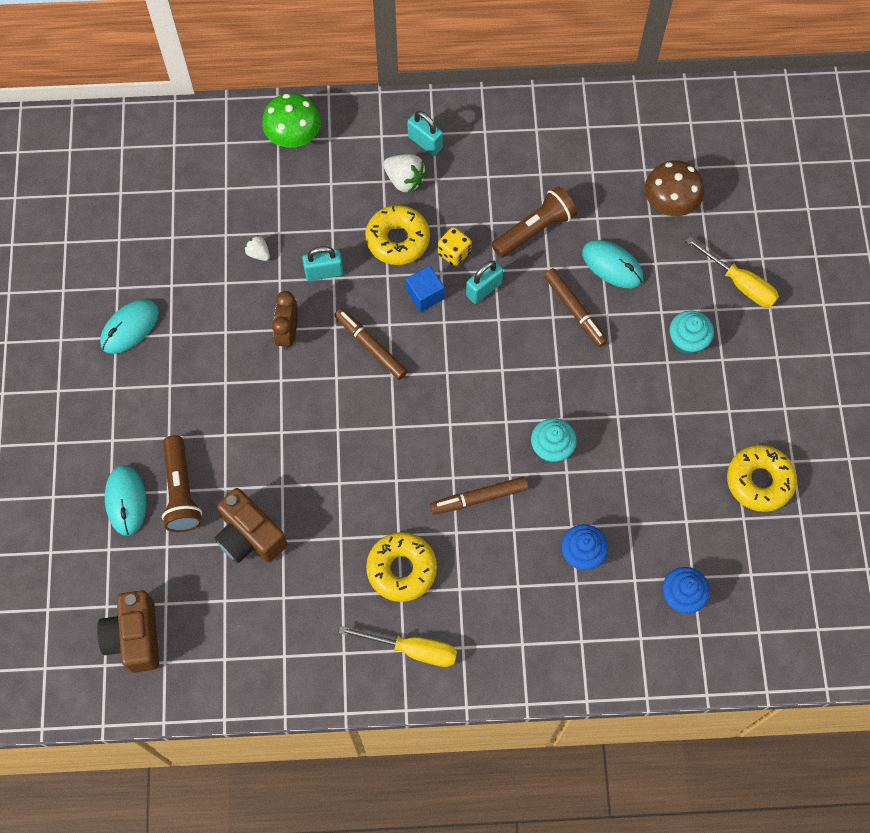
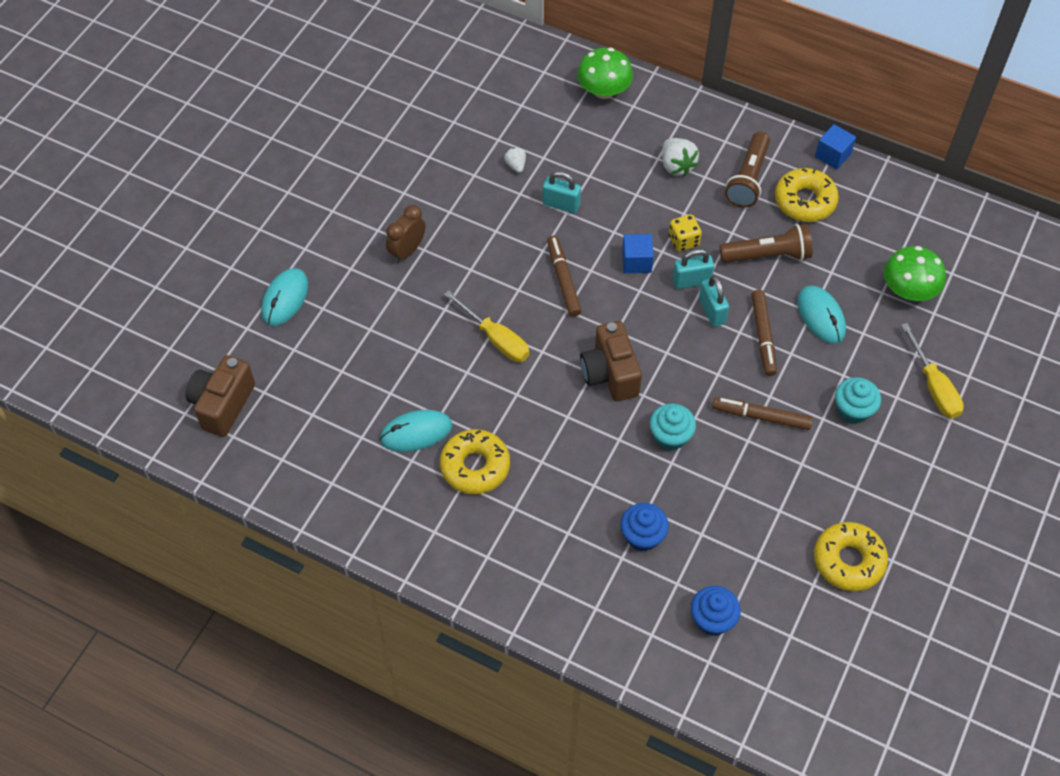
camera: 30 degrees right, 10 degrees down
turquoise mouse [100,299,159,354] -> turquoise mouse moved to [379,410,452,452]
brown flashlight [162,435,202,532] -> brown flashlight moved to [725,132,770,208]
brown camera [215,488,287,563] -> brown camera moved to [580,321,642,401]
brown clock [272,291,298,350] -> brown clock moved to [386,205,425,263]
yellow screwdriver [339,626,457,667] -> yellow screwdriver moved to [444,290,530,362]
yellow donut [365,205,430,265] -> yellow donut moved to [775,168,839,222]
turquoise padlock [407,111,443,156] -> turquoise padlock moved to [699,275,729,327]
brown marker [430,477,528,515] -> brown marker moved to [712,397,813,430]
brown mushroom [645,160,704,216] -> green mushroom [884,246,946,301]
none -> blue cube [815,124,856,170]

